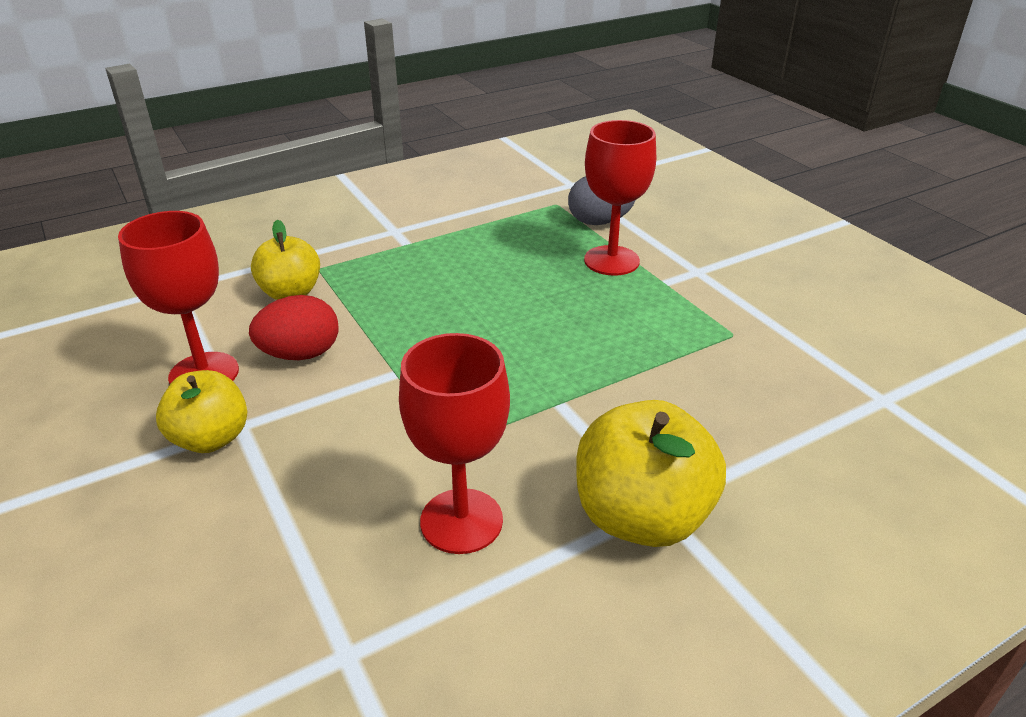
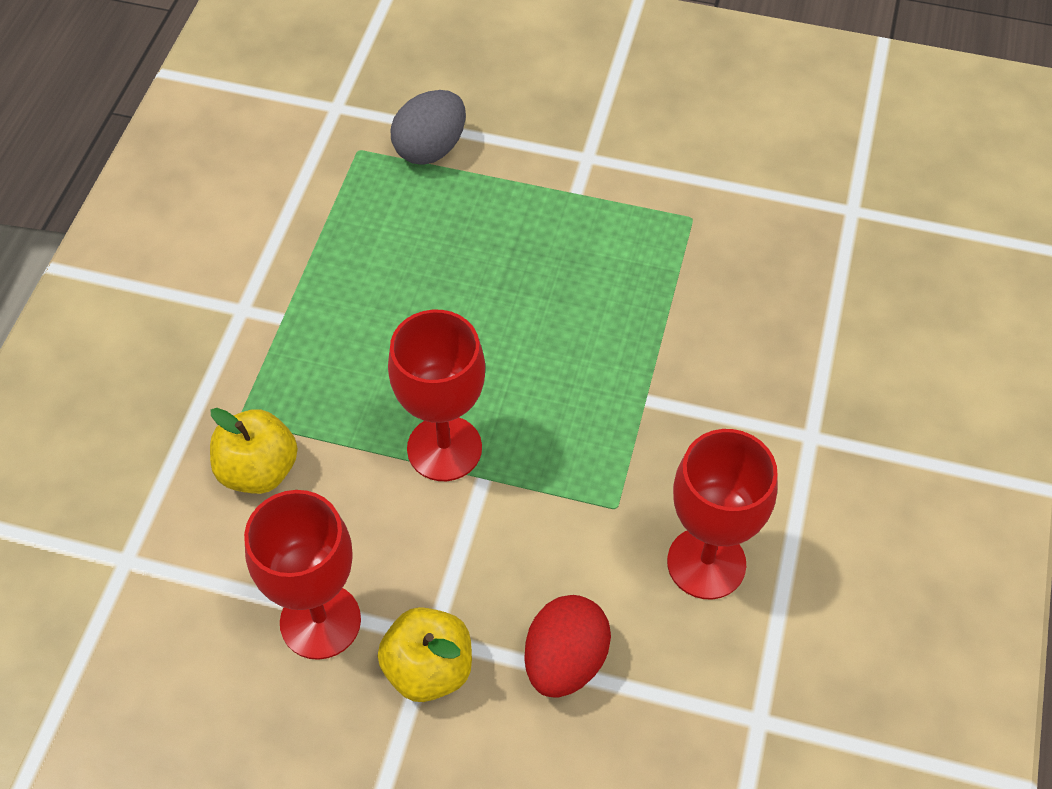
camera: 45 degrees left, 20 degrees up
red egg [249,295,339,360] -> red egg moved to [524,595,611,698]
yellow apple [576,400,726,547] -> none
red goblet [584,120,656,276] -> red goblet moved to [388,310,485,481]

